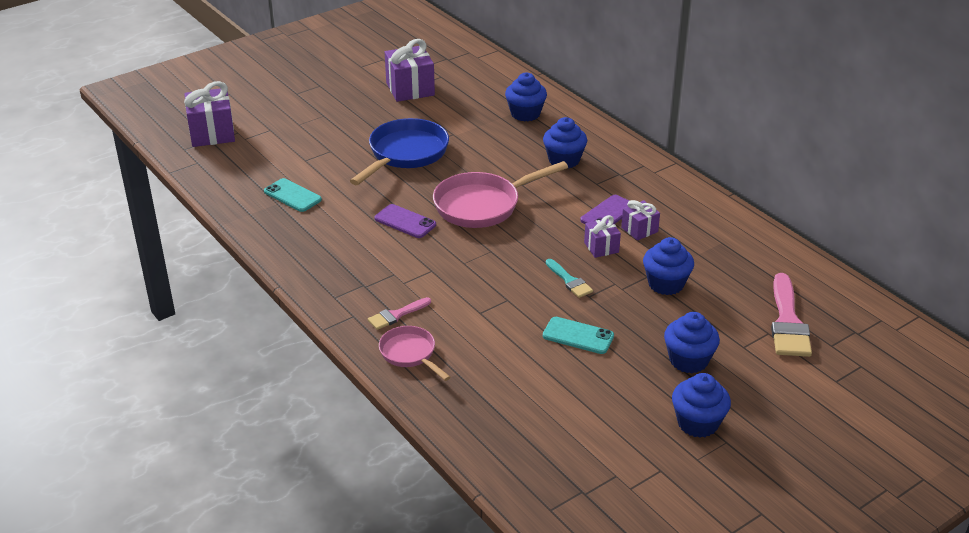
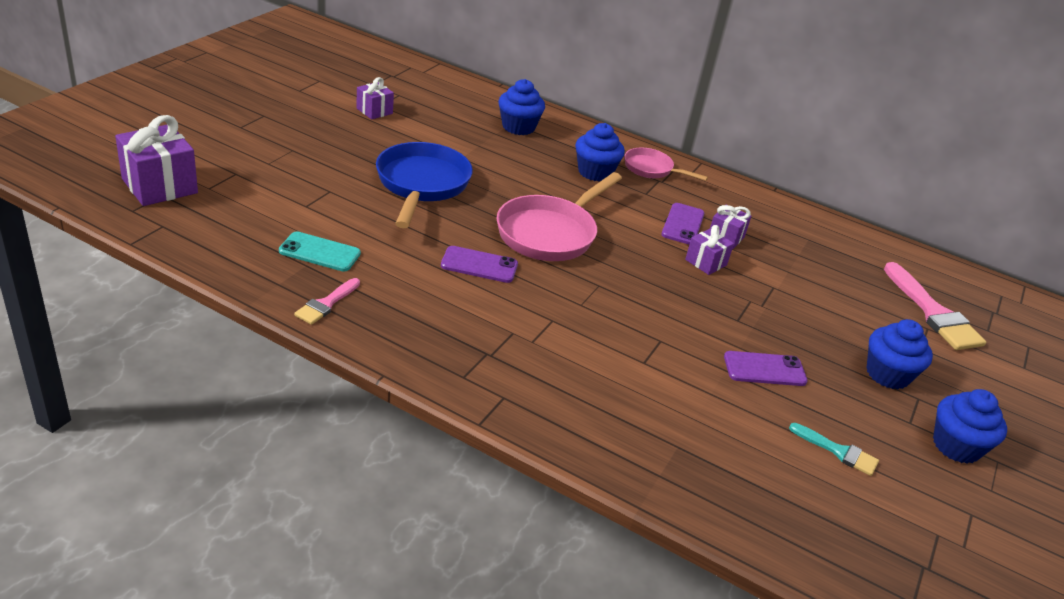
camera: 30 degrees left, 0 degrees up
pink brush [368,297,431,330] -> pink brush moved to [294,278,360,325]
pink pan [379,326,451,381] -> pink pan moved to [624,148,708,181]
purple gift [385,39,435,102] -> purple gift [356,77,394,119], size x0.56
turquoise phone [543,317,614,354] -> purple phone [724,351,808,386]
turquoise brush [546,259,593,298] -> turquoise brush moved to [789,423,879,476]
blue cupcake [643,237,694,295] -> none

